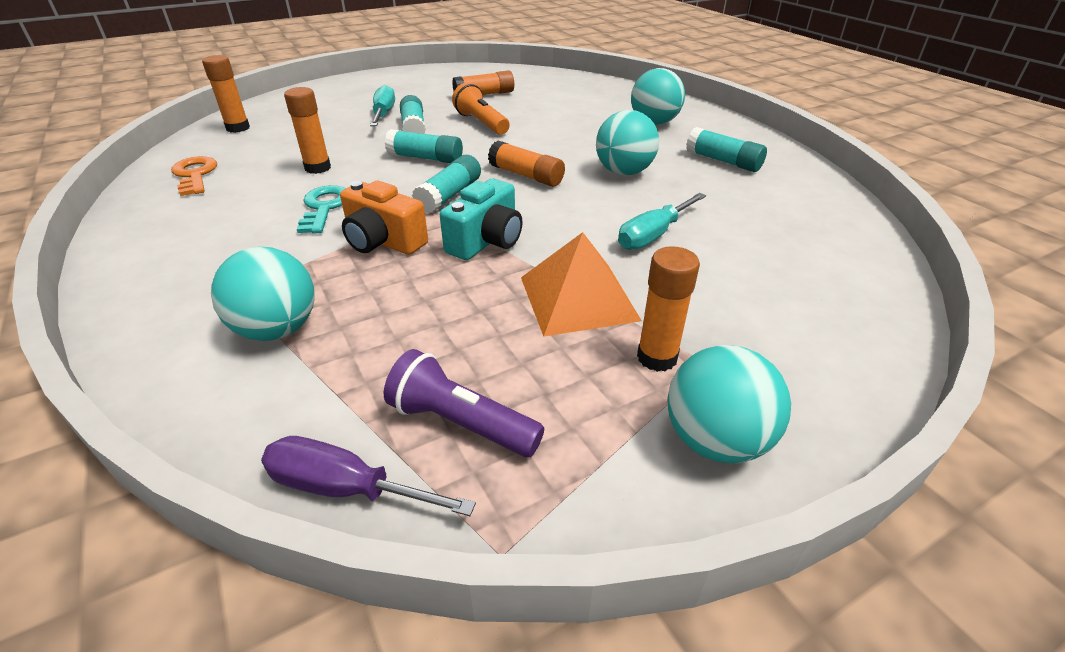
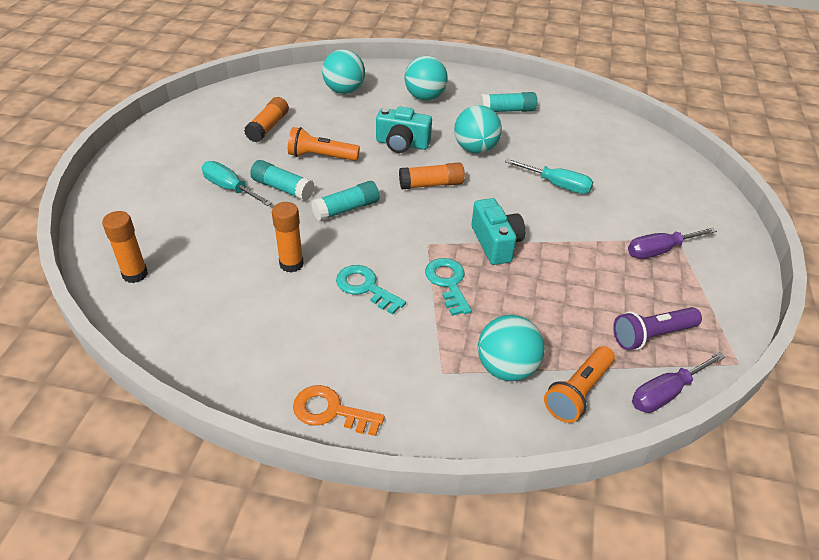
camera: 50 degrees left, 5 degrees up
orange key [171,156,217,196] -> orange key moved to [293,385,385,436]
orange camera [340,181,428,255] -> turquoise key [425,258,472,316]
turquoise glue stick [412,155,481,214] -> none
orange pyramid [521,232,642,337] -> none
turquoise screwdriver [618,193,706,250] -> turquoise screwdriver turned 60 degrees counterclockwise [505,159,593,194]
orange glue stick [637,246,700,372] -> purple screwdriver [628,227,717,259]
turquoise ball [667,345,791,463] -> turquoise ball moved to [322,49,365,94]
none -> turquoise camera [376,106,432,153]
none -> orange flashlight [544,346,615,423]

